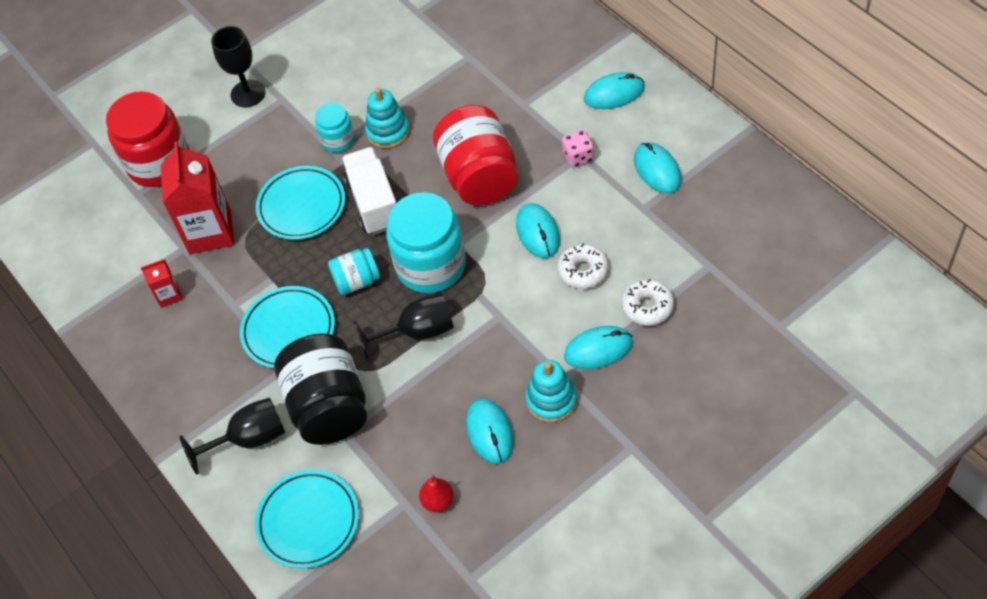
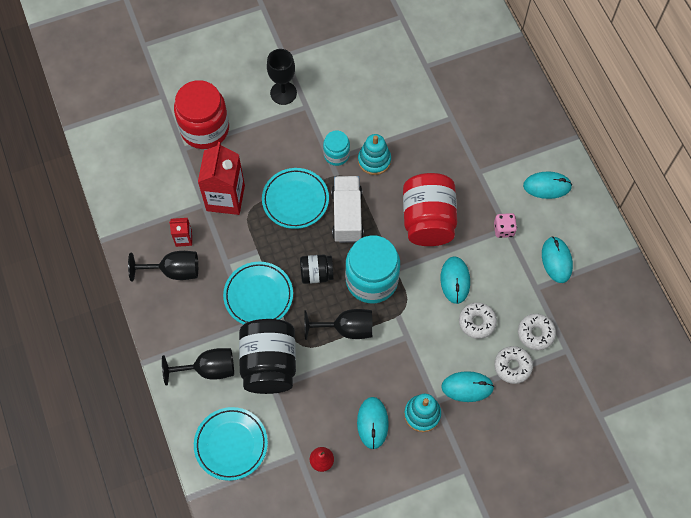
camera: 10 degrees right, 10 degrees up
turquoise jar [328,248,380,295] -> black jar [300,255,334,284]
none -> black goblet [128,251,198,282]
none -> white donut [518,314,556,350]

